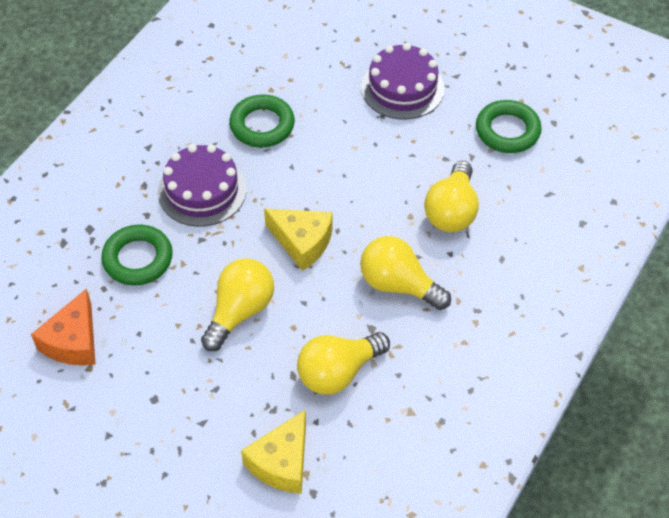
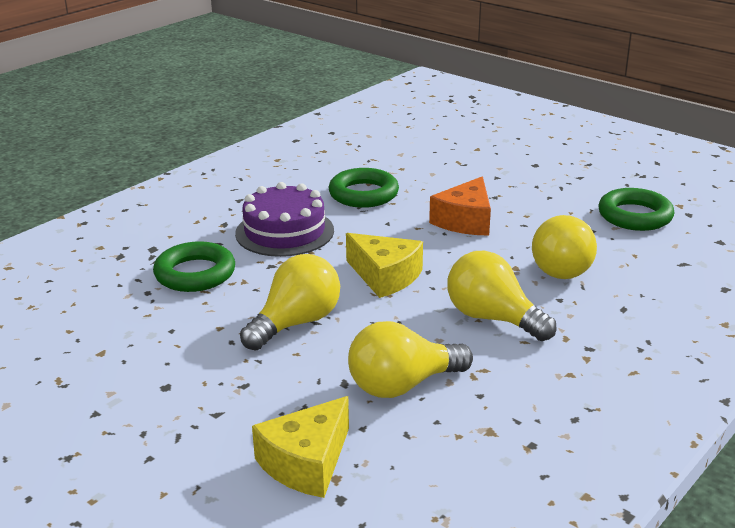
camera: 10 degrees right, 25 degrees down
orange cheese [31,288,96,366] -> orange cheese moved to [429,176,491,236]
purple cake [361,43,445,120] -> none

